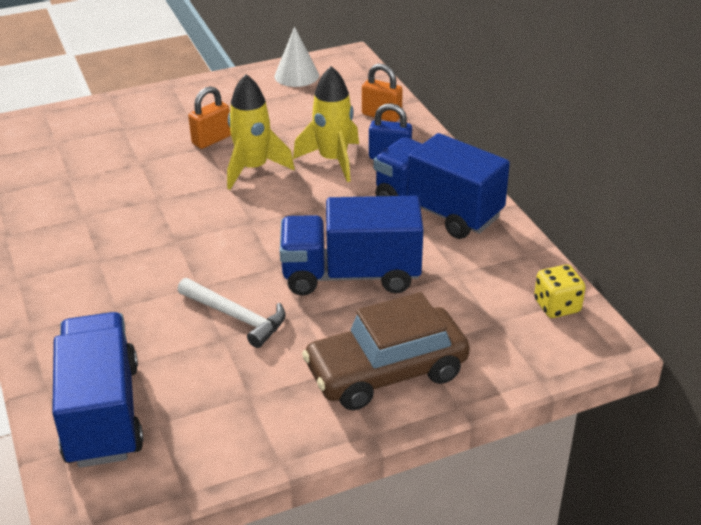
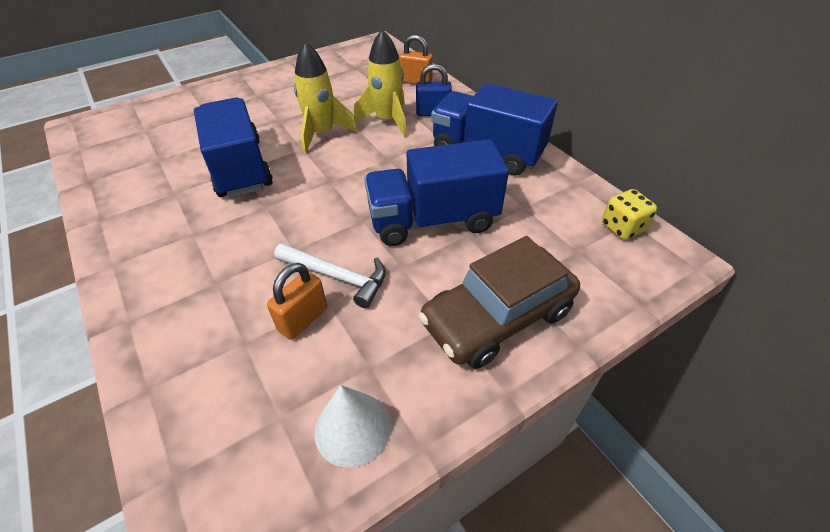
camera: 10 degrees left, 10 degrees up
blue truck [52,312,144,468] -> blue truck moved to [194,97,273,198]
orange padlock [188,86,231,149] -> orange padlock moved to [267,263,327,340]
white cone [274,27,319,87] -> white cone moved to [314,385,391,468]

